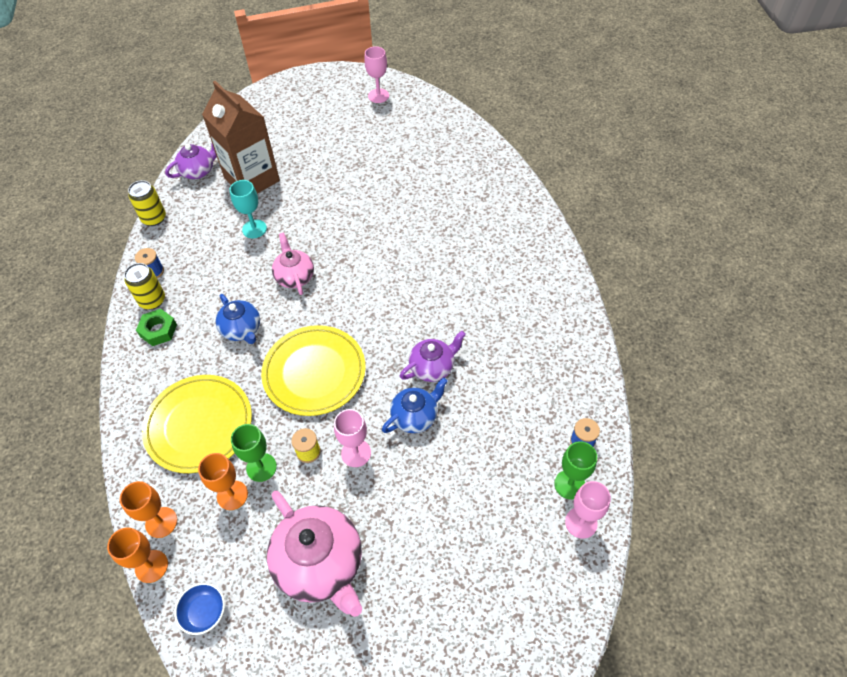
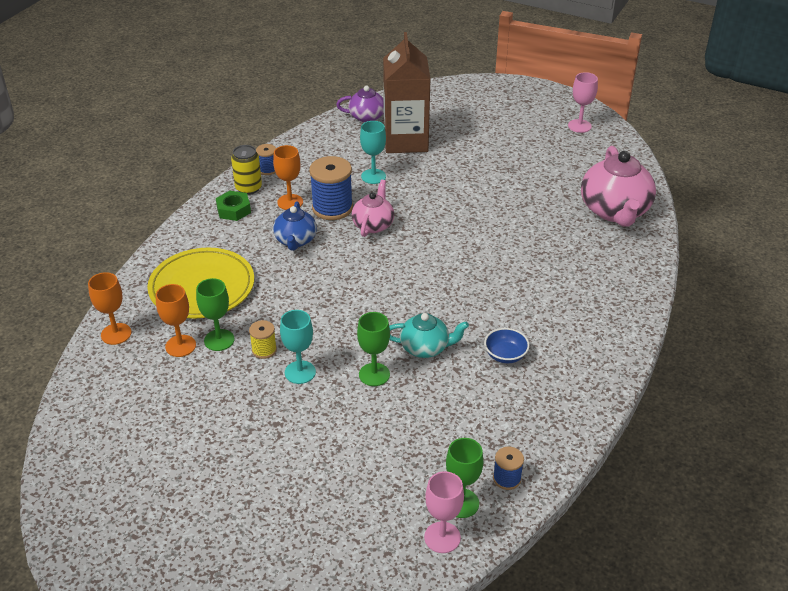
camera: 35 degrees right, 15 degrees down
orange goblet [107,527,168,583] -> orange goblet moved to [273,145,303,210]
yellow can [128,180,166,226] -> none
blue bowl [174,583,225,635] -> blue bowl moved to [484,328,530,363]
yellow plate [261,325,366,416] -> none
pink teapot [267,491,362,617] -> pink teapot moved to [581,146,656,227]
pink goblet [334,409,371,467] -> turquoise goblet [280,310,316,384]
blue teapot [382,377,448,433] -> green goblet [357,312,390,386]
purple teapot [400,331,466,382] -> turquoise teapot [389,313,469,358]
none -> blue spool [309,156,353,220]

